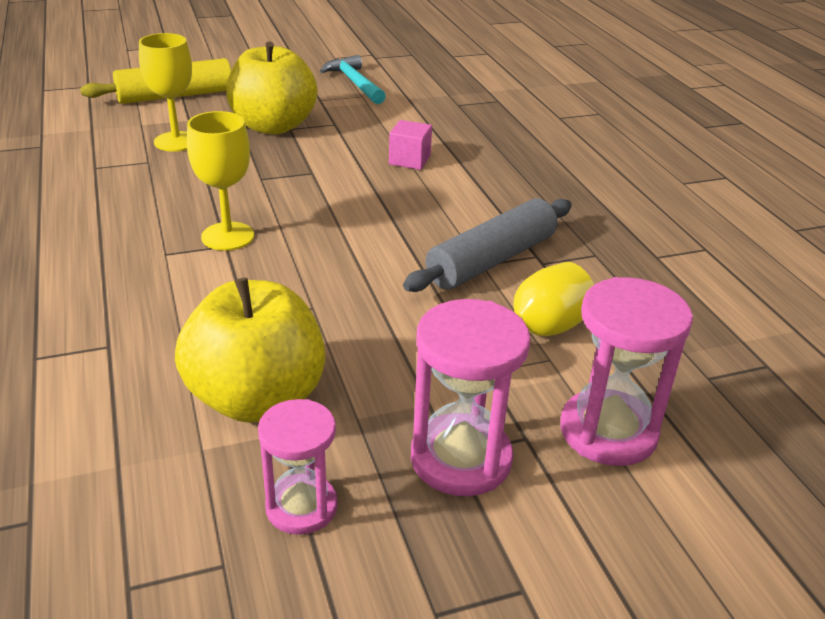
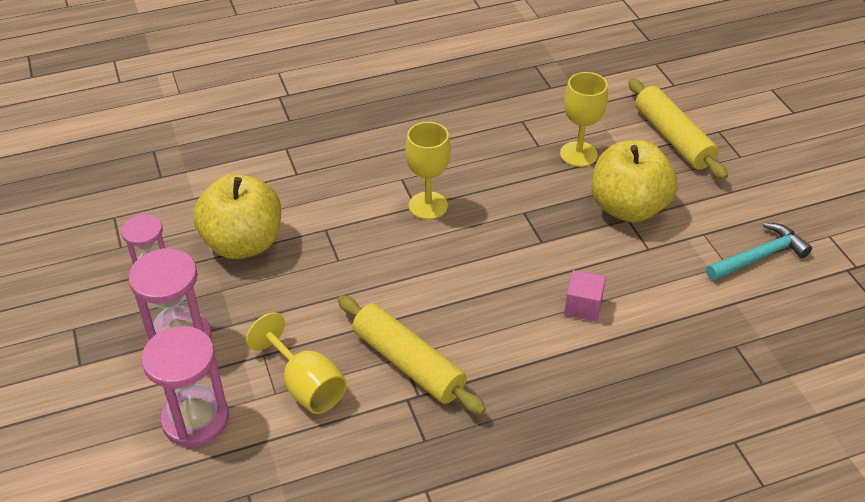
camera: 90 degrees right, 10 degrees up
grey rolling pin [403,199,572,292] -> yellow rolling pin [338,295,486,415]

